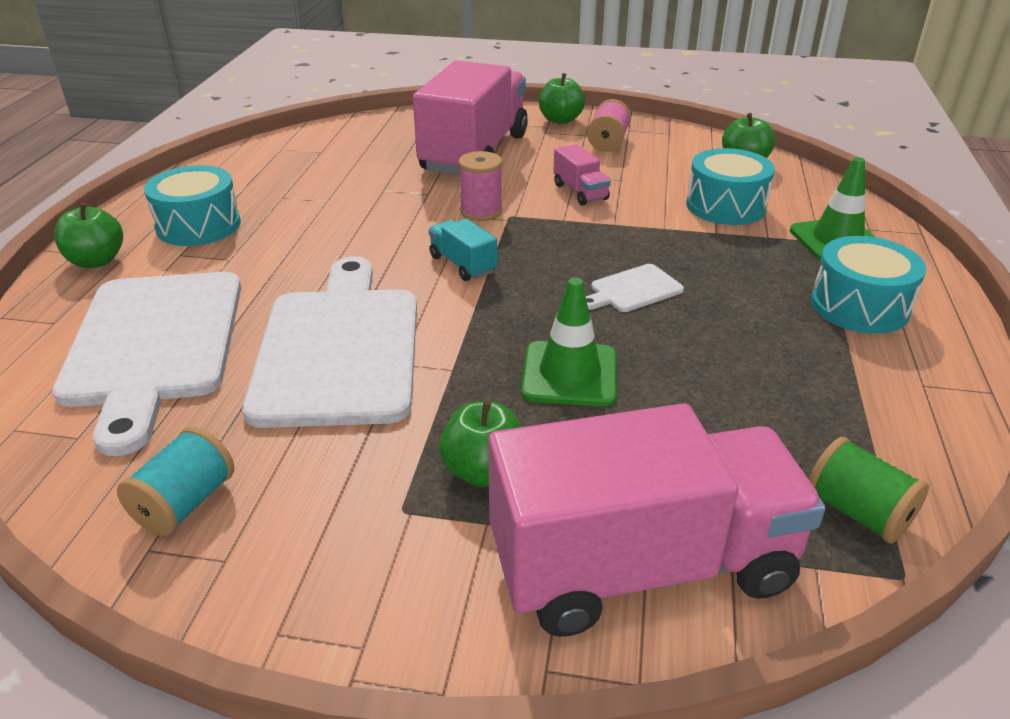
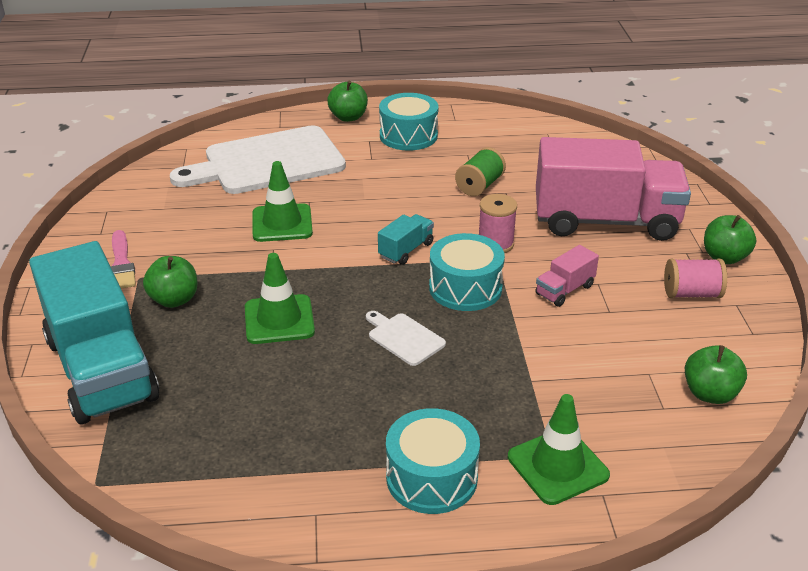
camera: 75 degrees right, 0 degrees up
turquoise spool [117,426,234,536] -> none
white cutting board [243,256,417,428] -> green traffic cone [253,161,313,242]
pink truck [488,403,825,637] -> turquoise truck [29,241,159,424]
turquoise drum [686,148,775,225] -> turquoise drum moved to [429,233,505,311]
green spool [809,437,929,544] -> green spool moved to [455,147,506,196]
none -> pink brush [110,230,136,289]

